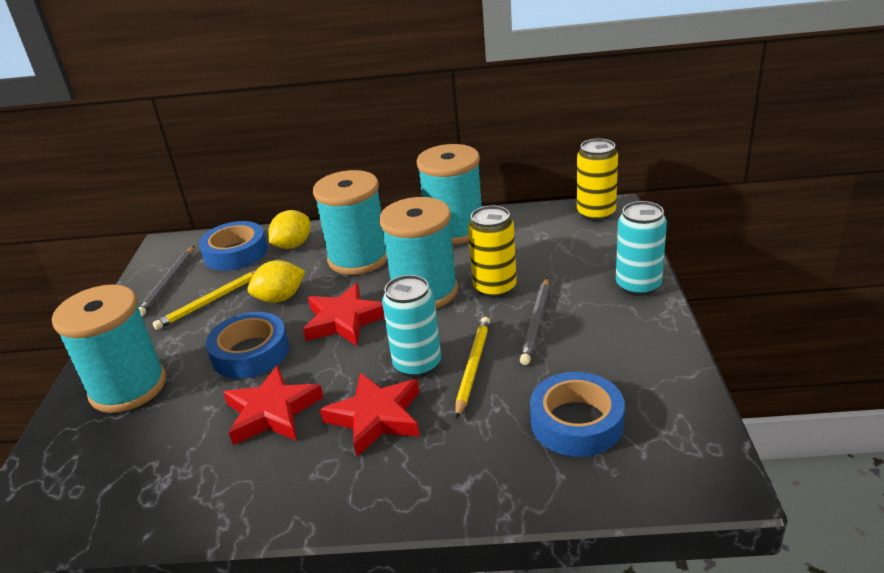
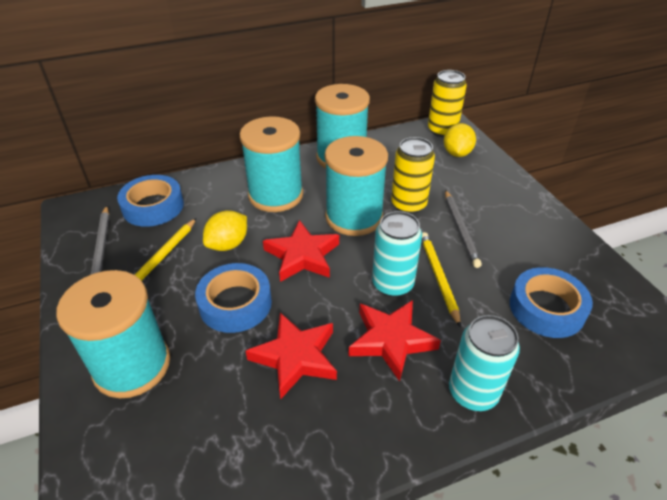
camera: 25 degrees left, 10 degrees up
yellow lemon [269,210,310,249] -> yellow lemon moved to [444,123,476,157]
turquoise can [616,201,667,296] -> turquoise can moved to [449,315,520,411]

